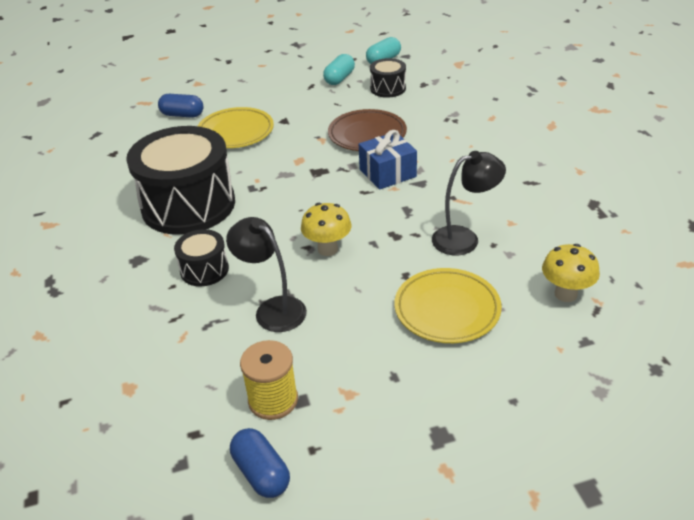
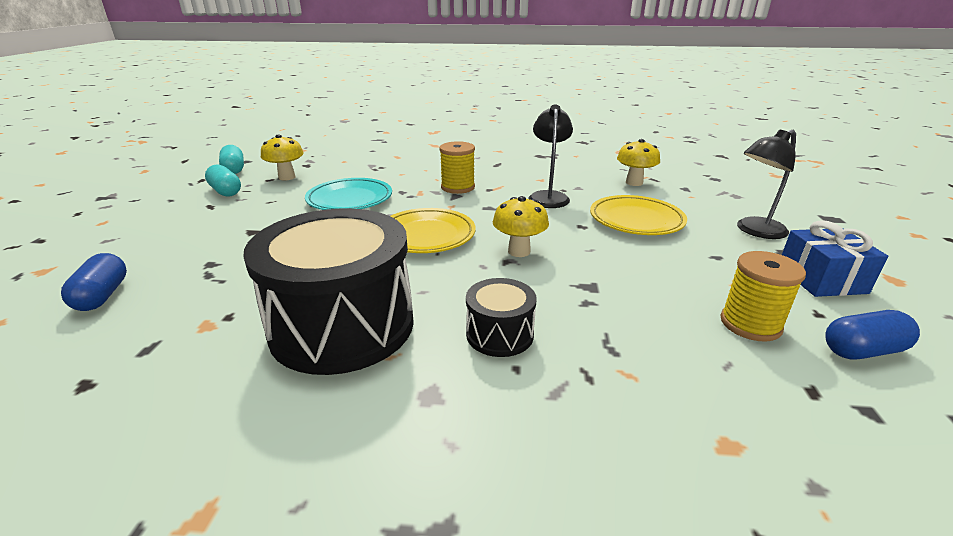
camera: 70 degrees left, 10 degrees down
blue capsule [158,94,203,118] -> blue capsule turned 45 degrees counterclockwise [61,253,127,311]
yellow plate [198,107,274,148] -> yellow plate moved to [390,208,476,253]
black lamp [226,217,307,332] -> black lamp moved to [737,130,796,239]
brown plate [328,109,407,151] -> turquoise plate [305,178,392,210]
blue gift [359,130,417,190] -> blue gift moved to [782,220,888,297]
black drum [370,58,406,98] -> yellow mushroom [261,134,304,181]
none -> yellow spool [439,141,475,194]

